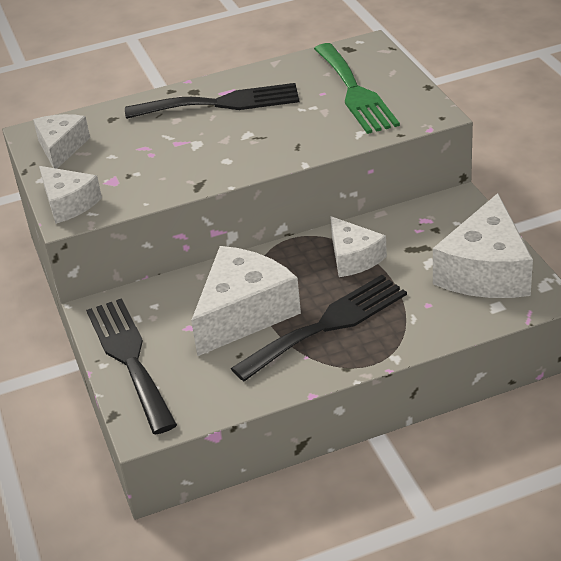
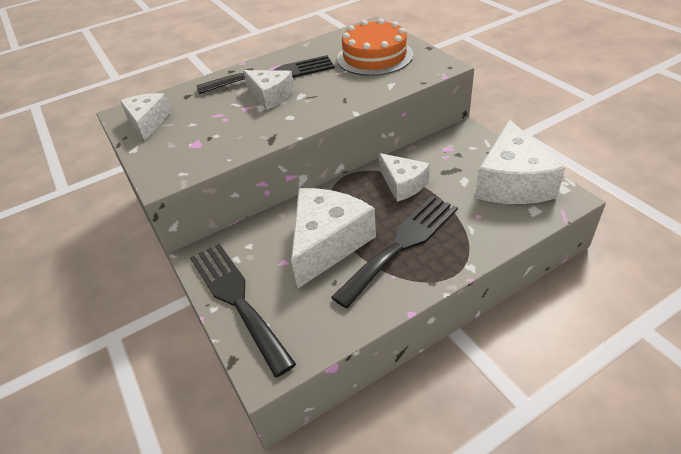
camera: 10 degrees left, 5 degrees up
white cheese [39,166,102,224] -> white cheese moved to [243,70,295,110]
green fork [314,43,400,134] -> orange cake [337,19,413,76]

